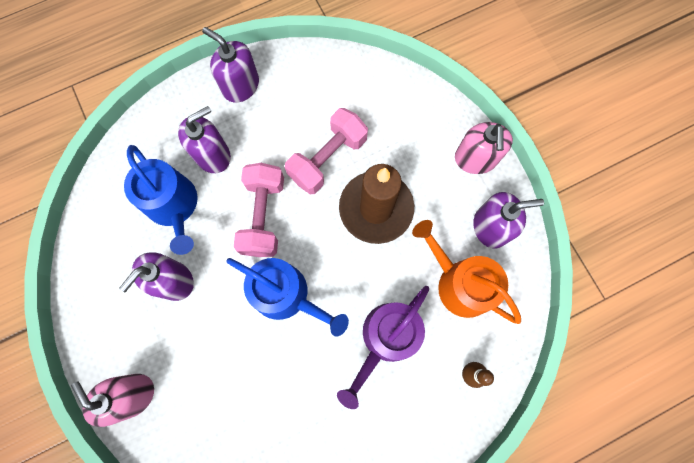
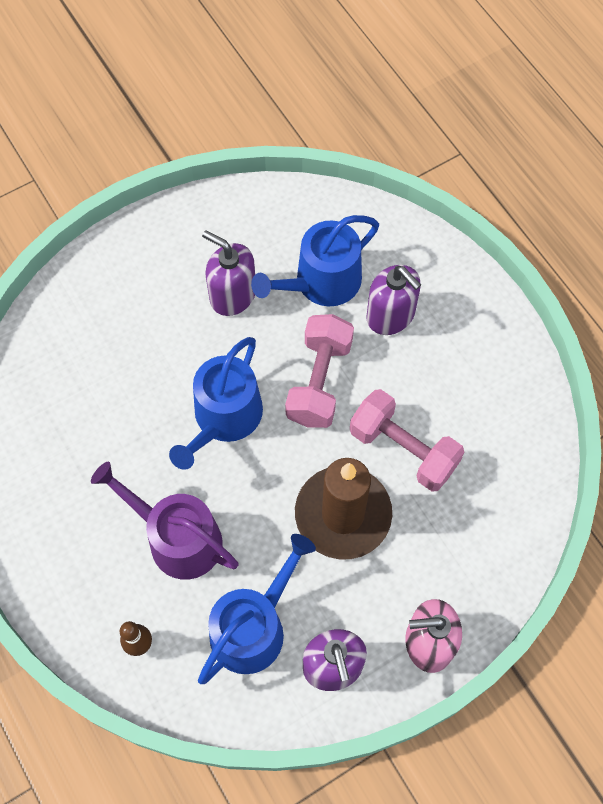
camera: 85 degrees right, 10 degrees down
pink soap dispenser [71,374,154,427] -> none
purple soap dispenser [202,27,259,103] -> none
pink dumbbell [234,163,284,257] -> pink dumbbell turned 75 degrees counterclockwise [285,314,354,428]
orange watering can [412,220,521,324] -> blue watering can [198,534,316,684]

